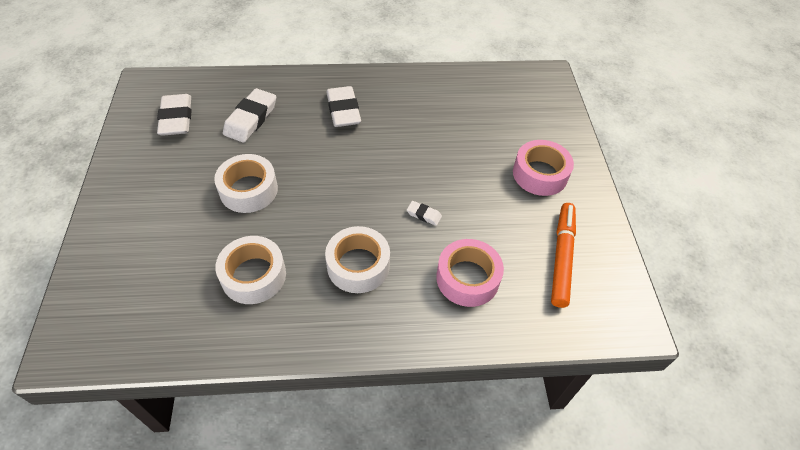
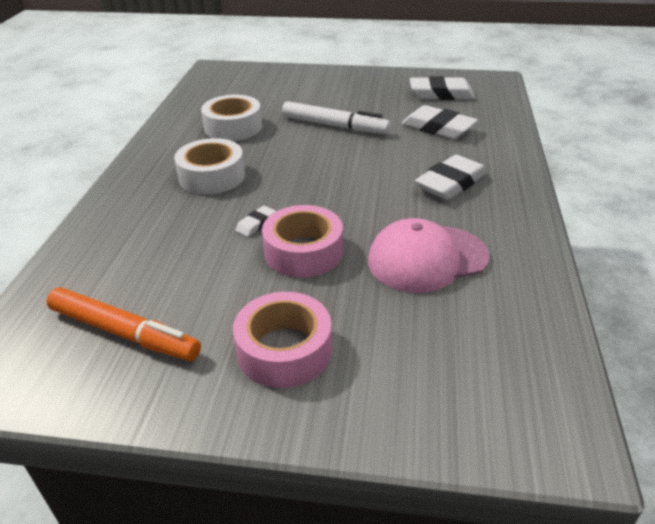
camera: 105 degrees right, 15 degrees down
white tape [214,154,278,213] -> white marker [282,101,390,134]
white eraser [326,86,361,127] -> white eraser turned 45 degrees counterclockwise [415,155,487,200]
pink tape [436,239,504,307] -> pink tape moved to [262,205,343,278]
none -> pink cap [368,218,490,293]

